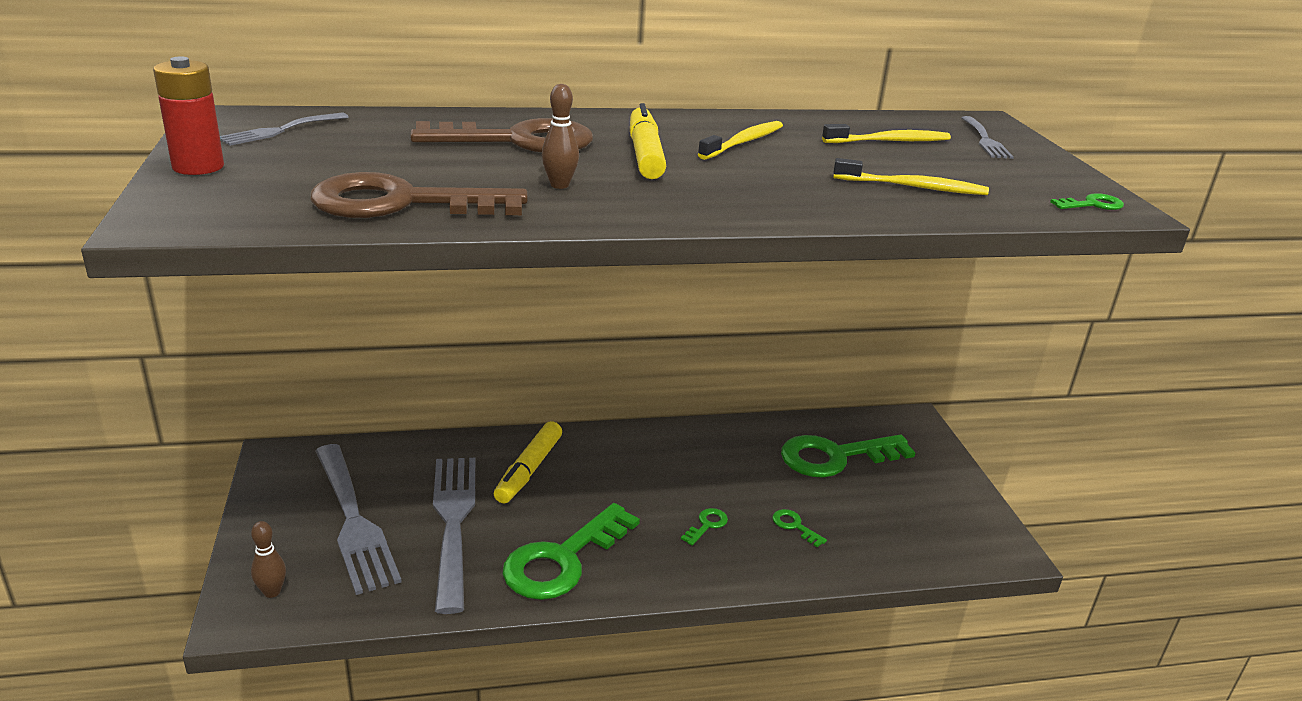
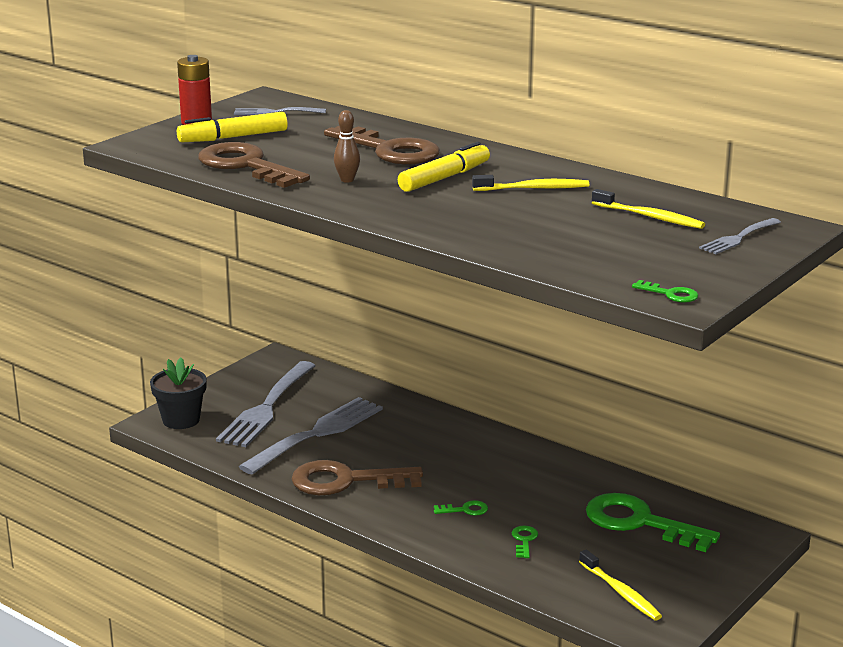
camera: 50 degrees right, 5 degrees down
brown bowling pin [251,521,286,598] -> black flower pot [150,357,207,429]
yellow marker [494,421,562,504] -> yellow marker moved to [177,112,288,142]
green key [502,503,640,600] -> brown key [292,460,423,495]
yellow toothbrush [833,158,989,195] -> yellow toothbrush moved to [579,550,662,621]

